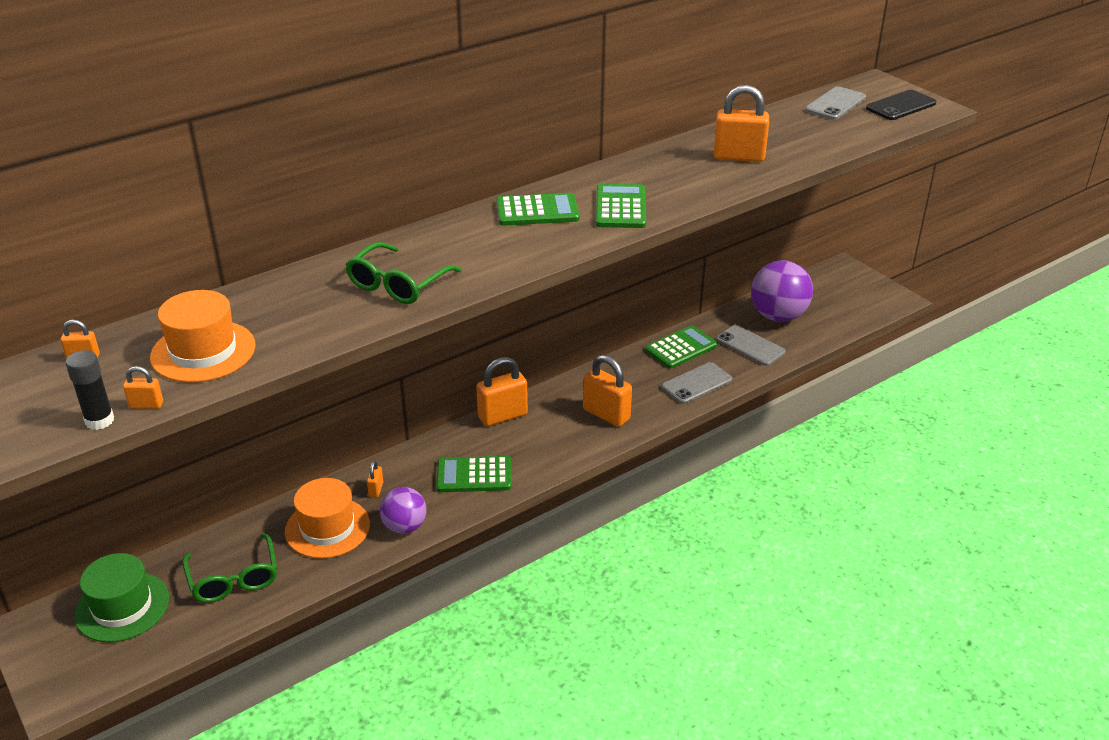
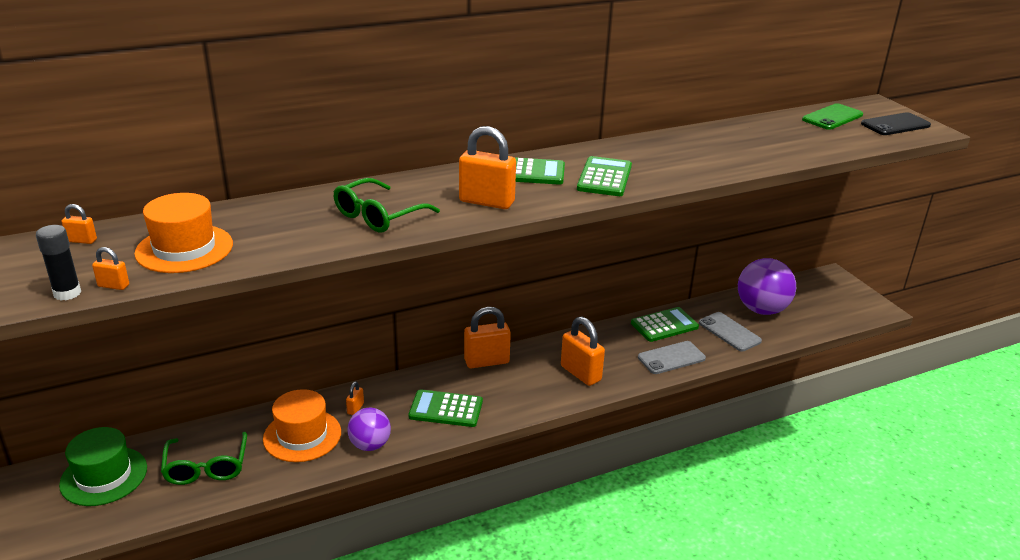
camera: 10 degrees right, 5 degrees down
orange padlock [714,85,769,162] -> orange padlock moved to [459,126,516,209]
grey phone [805,86,866,120] -> green phone [802,103,863,130]

